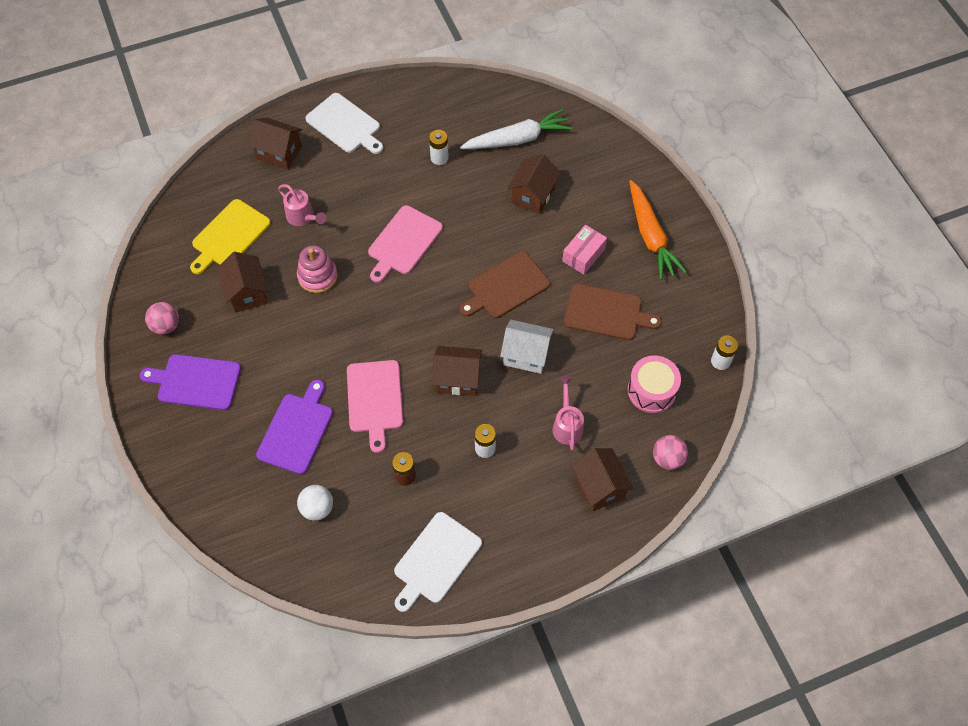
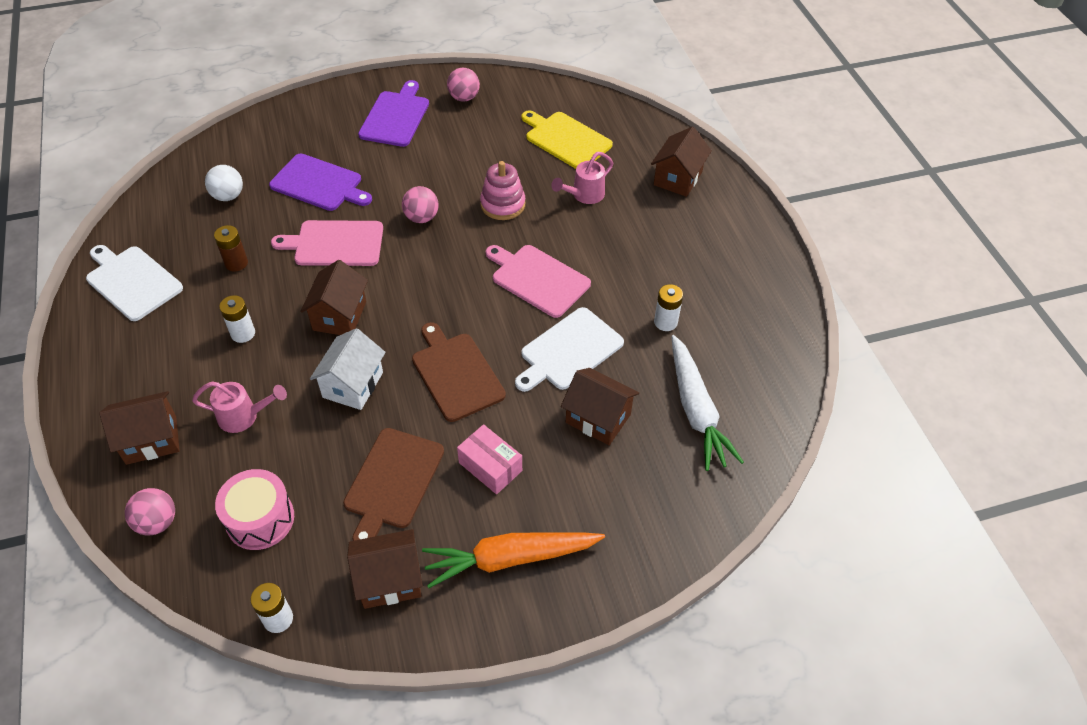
camera: 95 degrees right, 10 degrees down
brown house [217,252,268,313] -> brown house moved to [347,529,423,609]
white cutting board [305,93,383,154] -> white cutting board moved to [515,307,624,392]
none -> pink ball [402,186,439,223]

